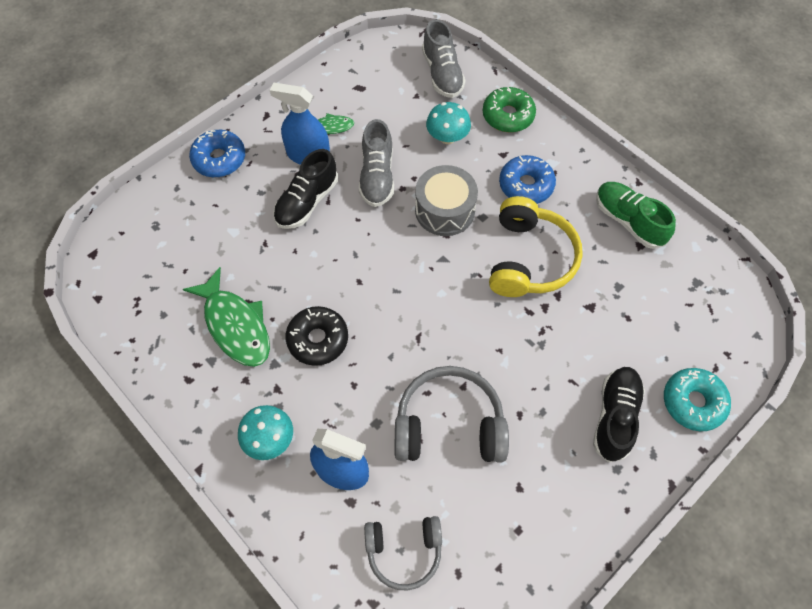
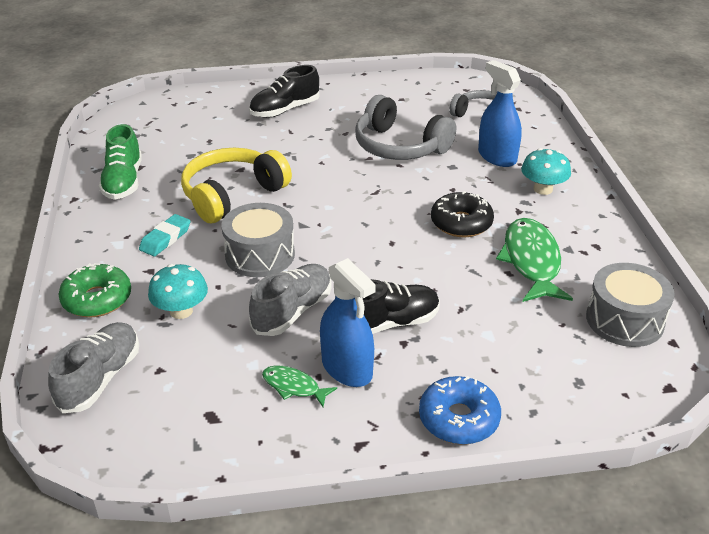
camera: 145 degrees left, 25 degrees down
blue donut [499,155,556,204] -> turquoise eraser [139,214,190,256]
turquoise donut [664,368,731,431] -> none
none -> grey drum [586,263,675,347]

